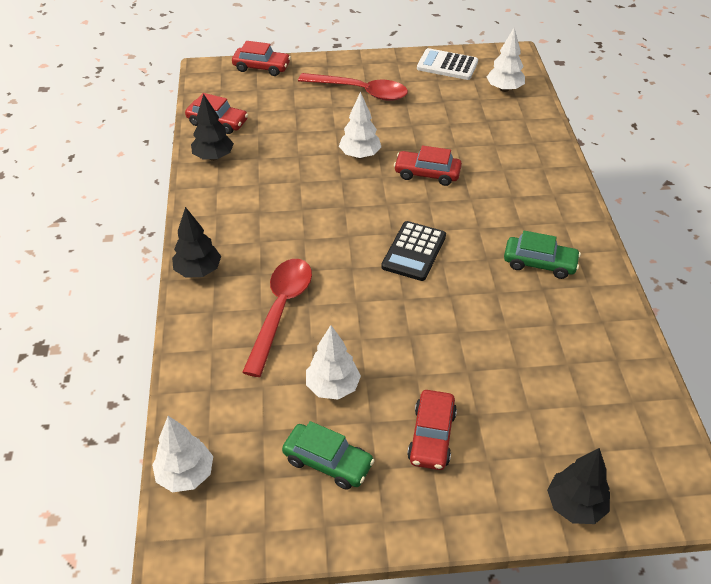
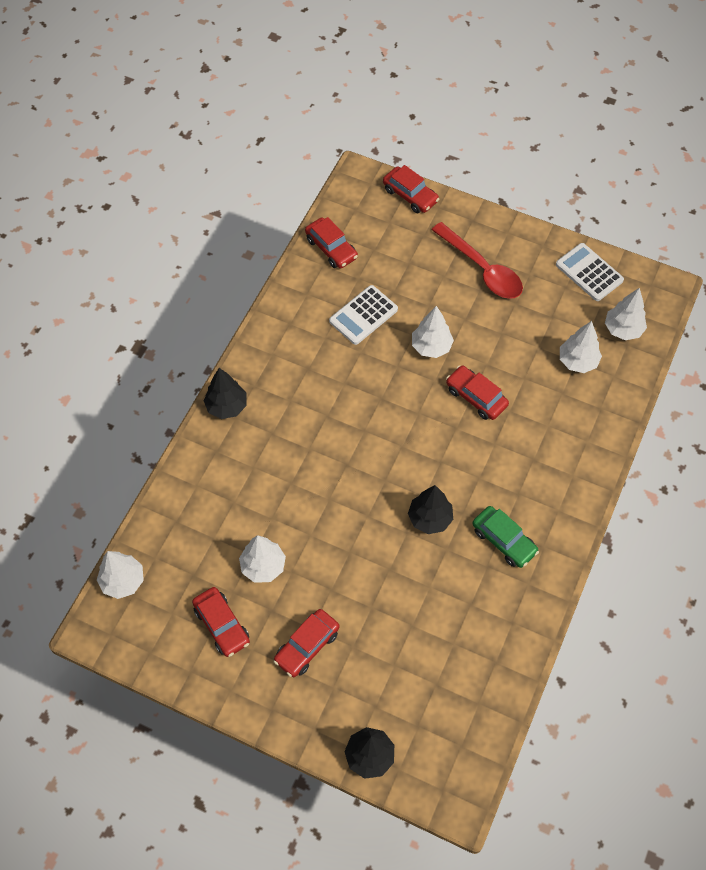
camera: 30 degrees right, 15 degrees up
black tree [191,94,234,161] -> black tree moved to [408,485,453,534]
red spoon [242,259,312,377] -> none
green car [282,421,375,490] -> red car [192,587,250,657]
black calculator [381,221,446,281] -> none
none -> white calculator [329,285,398,345]
none -> white tree [560,321,602,373]

